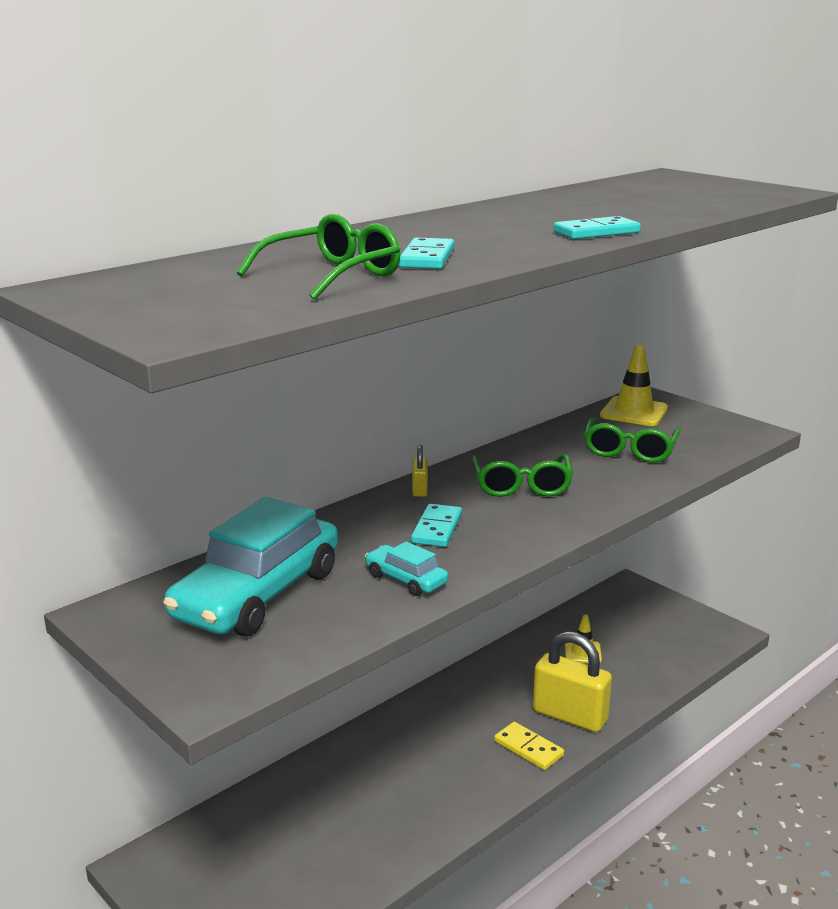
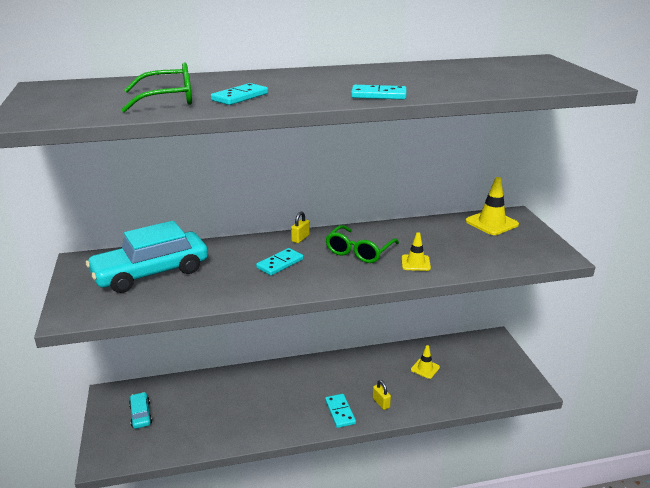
camera: 30 degrees right, 5 degrees up
turquoise car [365,541,448,596] -> turquoise car moved to [129,392,152,429]
yellow domino [494,722,564,770] -> turquoise domino [325,394,356,428]
yellow padlock [533,631,612,732] -> yellow padlock [373,380,391,410], size x0.45
green glasses [584,417,681,463] -> none
none -> yellow traffic cone [402,232,431,271]

